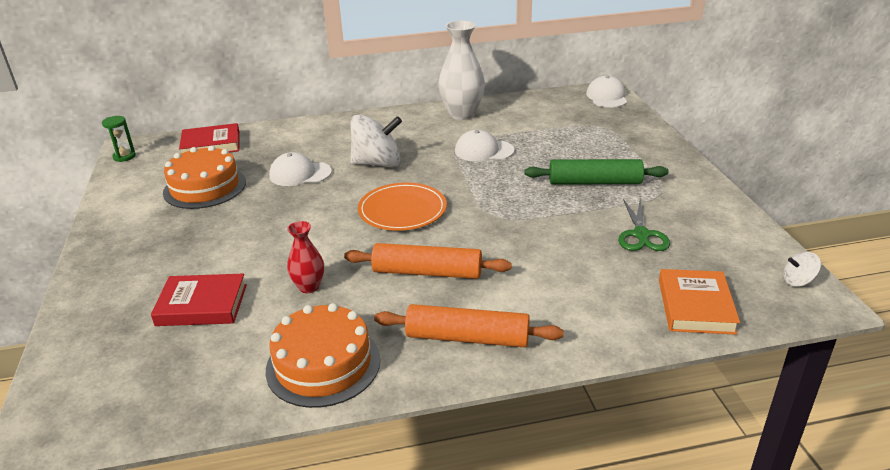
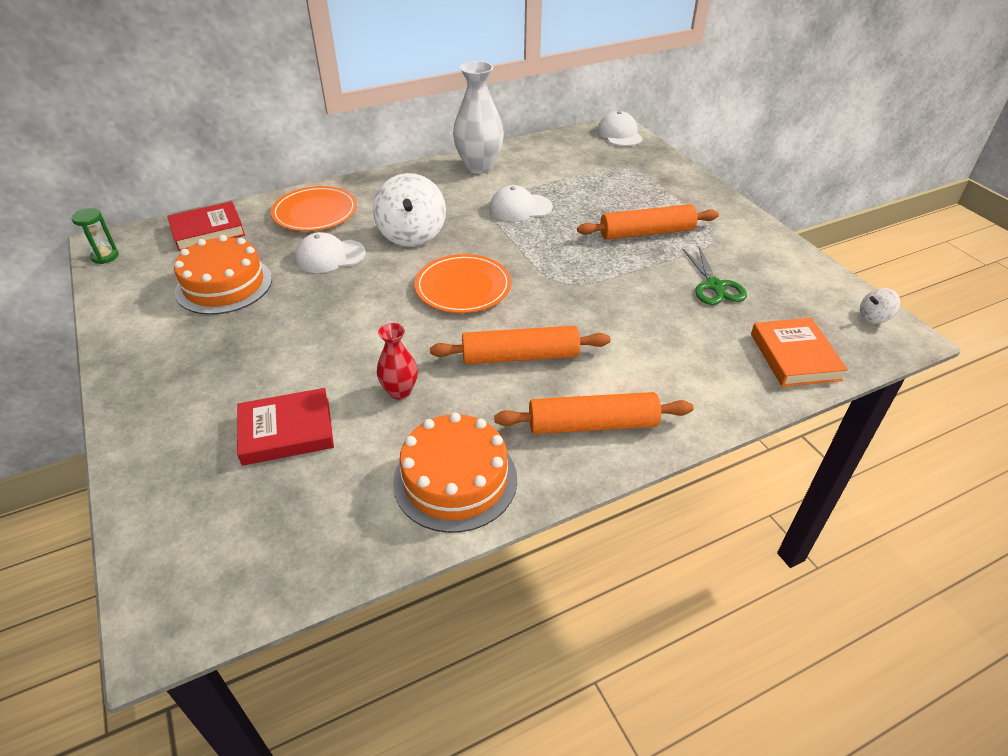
camera: 15 degrees left, 10 degrees up
white spinning top [350,115,402,167] -> white spinning top turned 105 degrees clockwise [373,173,446,247]
green rolling pin [524,159,668,185] -> orange rolling pin [577,204,719,240]
none -> orange plate [271,186,357,231]

